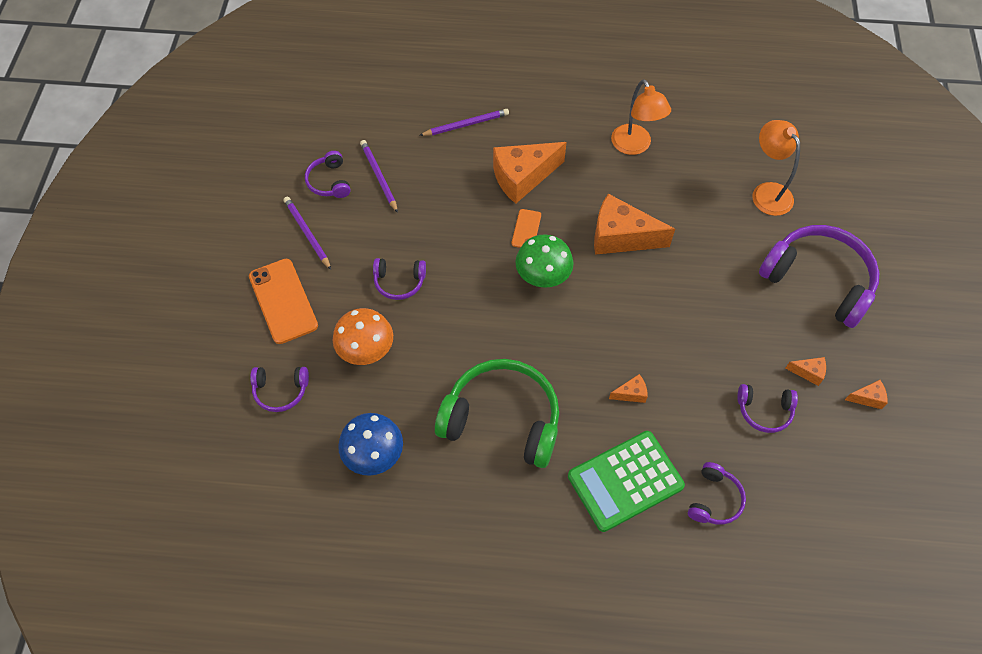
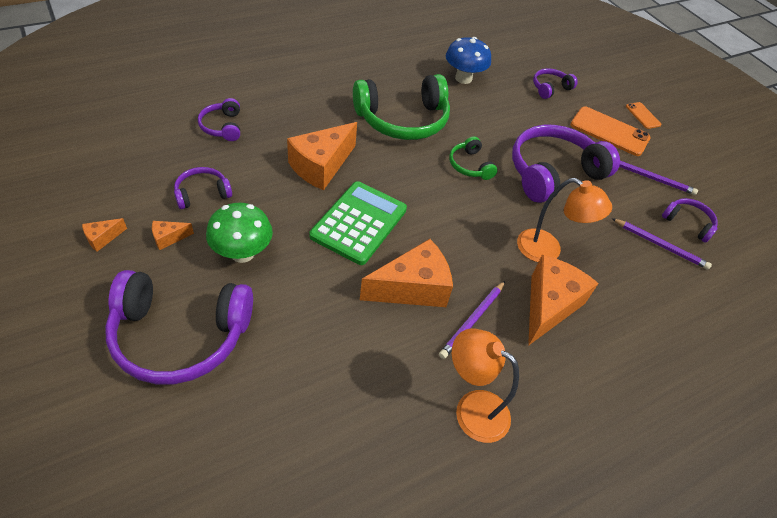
camera: 140 degrees right, 10 degrees down
orange mushroom [333,308,393,365] -> none
purple headphones [373,258,426,300] -> purple headphones [512,125,620,203], size x2.06
purple pencil [419,109,509,136] -> purple pencil moved to [439,281,505,359]
orange phone [511,209,541,248] -> orange phone moved to [626,102,661,129]
green mushroom [515,235,574,288] -> green mushroom moved to [206,203,273,263]
green calculator [568,431,685,532] -> green calculator moved to [309,181,407,265]
orange cheese [609,374,648,403] -> orange cheese [287,122,357,190], size x2.27
orange lamp [752,120,800,216] -> orange lamp moved to [517,178,612,262]
none -> green headphones [449,136,497,180]

